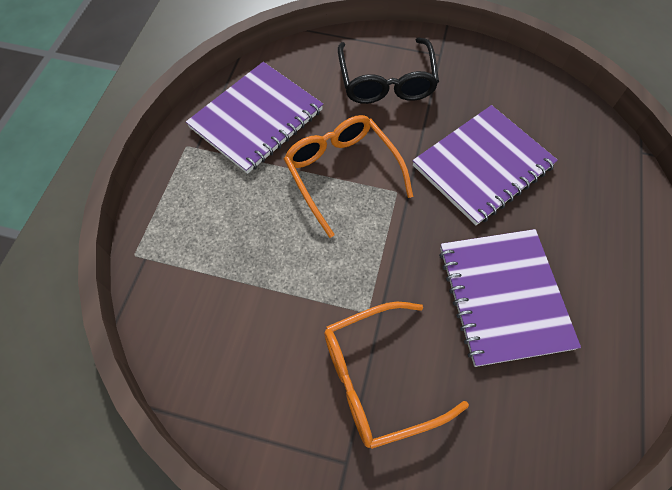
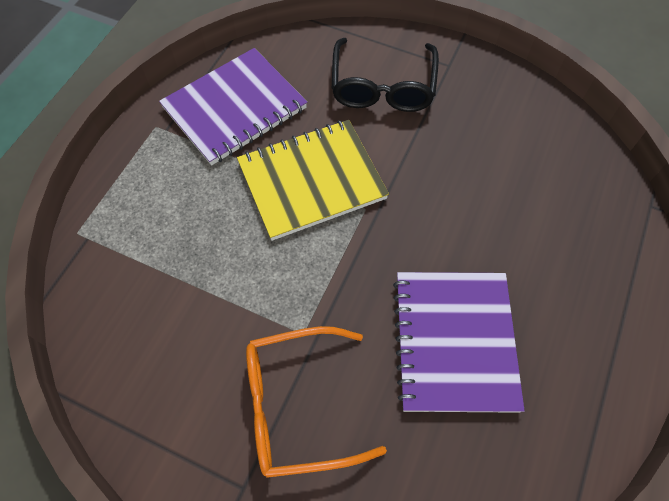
camera: 10 degrees right, 0 degrees up
orange glasses [284,115,413,238] -> yellow notebook [237,120,389,241]
purple notebook [413,105,558,225] -> none

